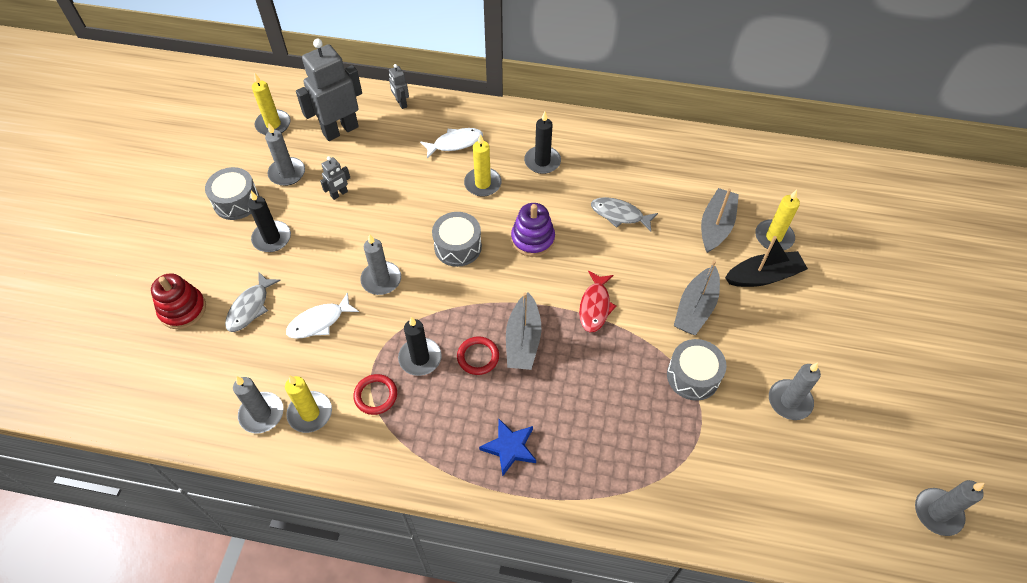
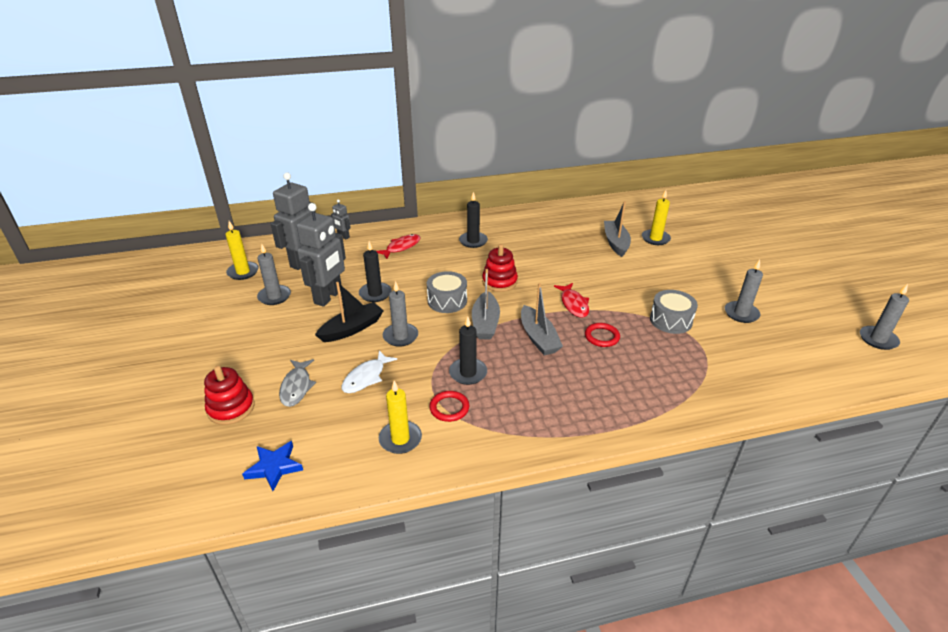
camera: 25 degrees left, 20 degrees down
grey drum [205,167,259,220] -> none
grey candle [233,376,284,433] -> none
black candle [248,191,291,252] -> black candle moved to [359,241,391,302]
grey robot [320,156,350,200] -> grey robot [297,203,346,307], size x2.19
white fish [420,128,483,158] -> red fish [377,234,421,259]
red ring [457,336,499,375] -> red ring moved to [585,323,620,347]
yellow candle [464,134,502,197] -> none
blue star [479,418,536,476] -> blue star moved to [242,441,303,491]
purple stacking toy [511,203,555,257] -> red stacking toy [482,244,518,292]
grey fish [591,197,658,232] -> none
grey boat [674,260,720,335] -> grey boat moved to [472,269,500,340]
black boat [725,236,808,287] -> black boat moved to [315,282,384,342]

